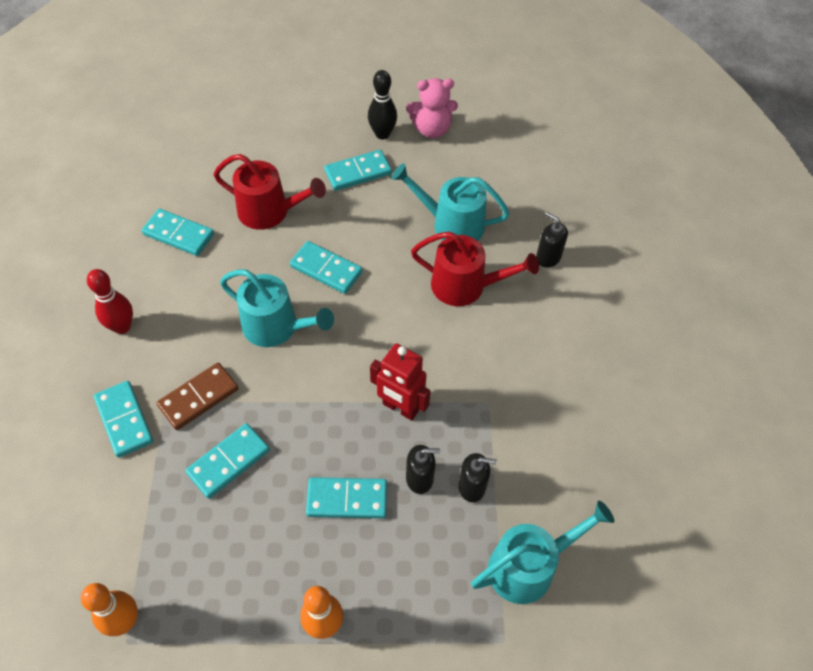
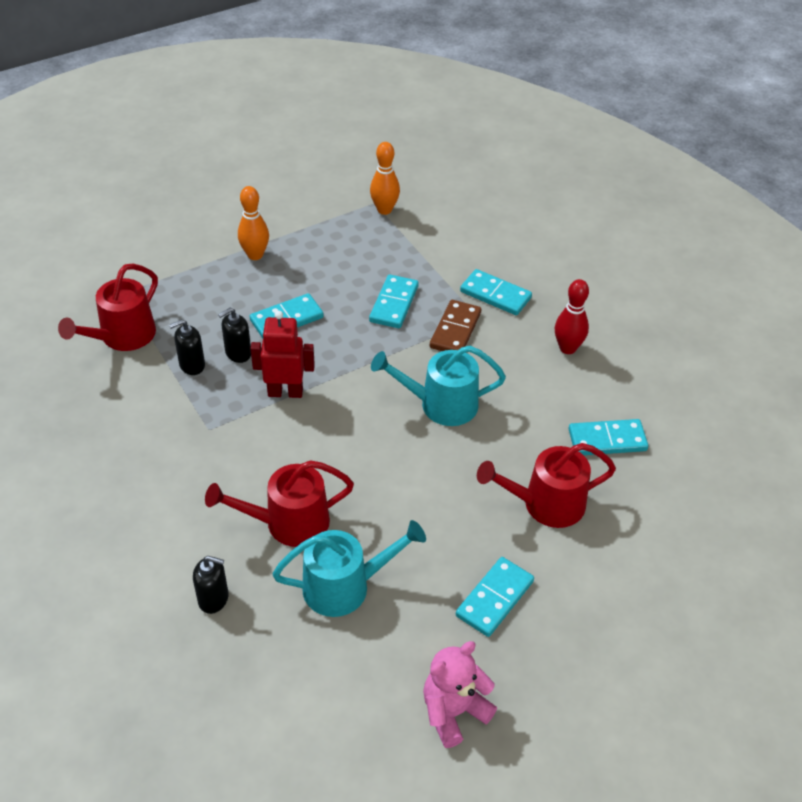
camera: 150 degrees right, 10 degrees down
turquoise domino [290,241,363,294] -> none
black bowling pin [368,70,397,139] -> none
turquoise watering can [471,501,614,604] -> red watering can [58,263,158,351]

